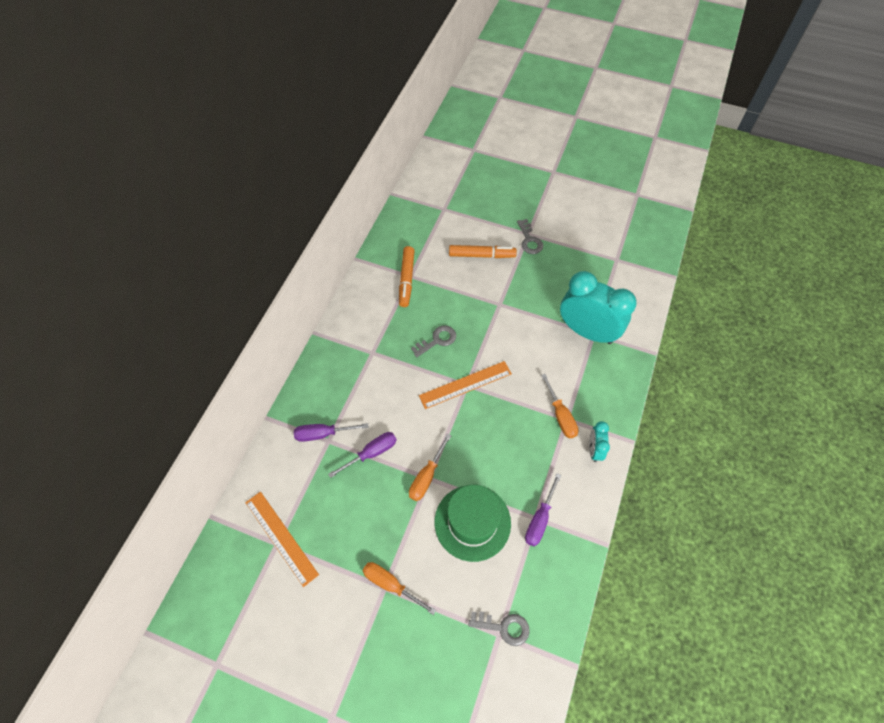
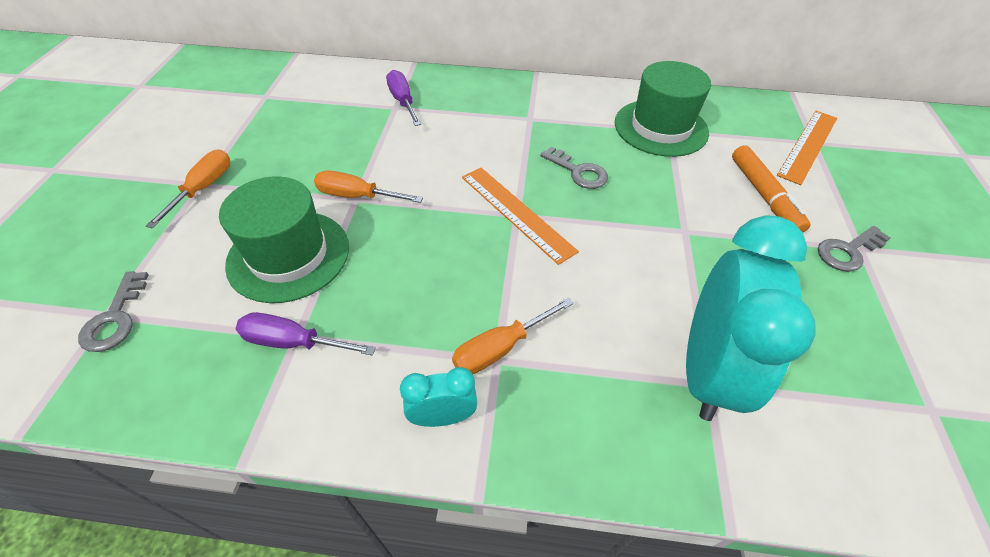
camera: 75 degrees right, 10 degrees down
orange ruler [245,492,319,587] -> orange ruler moved to [777,111,837,185]
purple screwdriver [328,432,397,478] -> none
orange marker [399,246,415,307] -> green hat [615,61,711,157]

